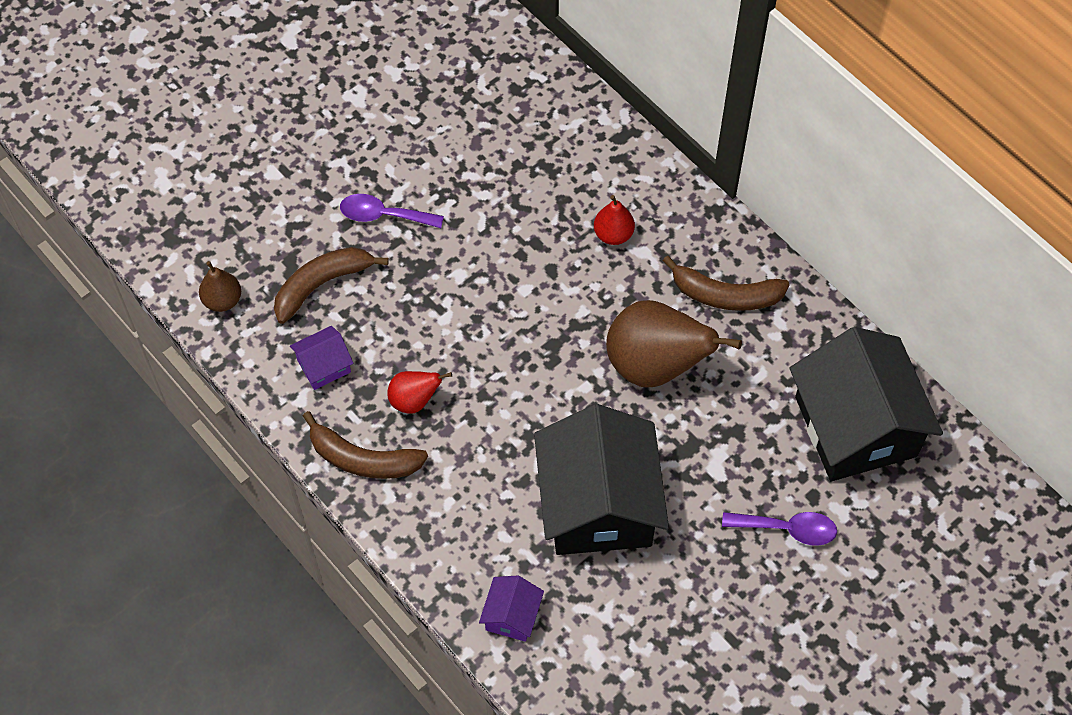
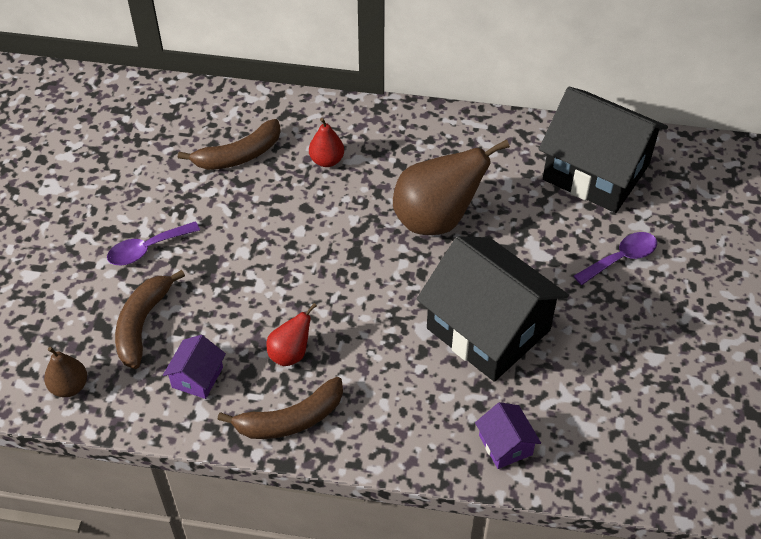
camera: 40 degrees left, 10 degrees down
brown banana [663,255,790,311] -> brown banana moved to [178,119,281,170]

